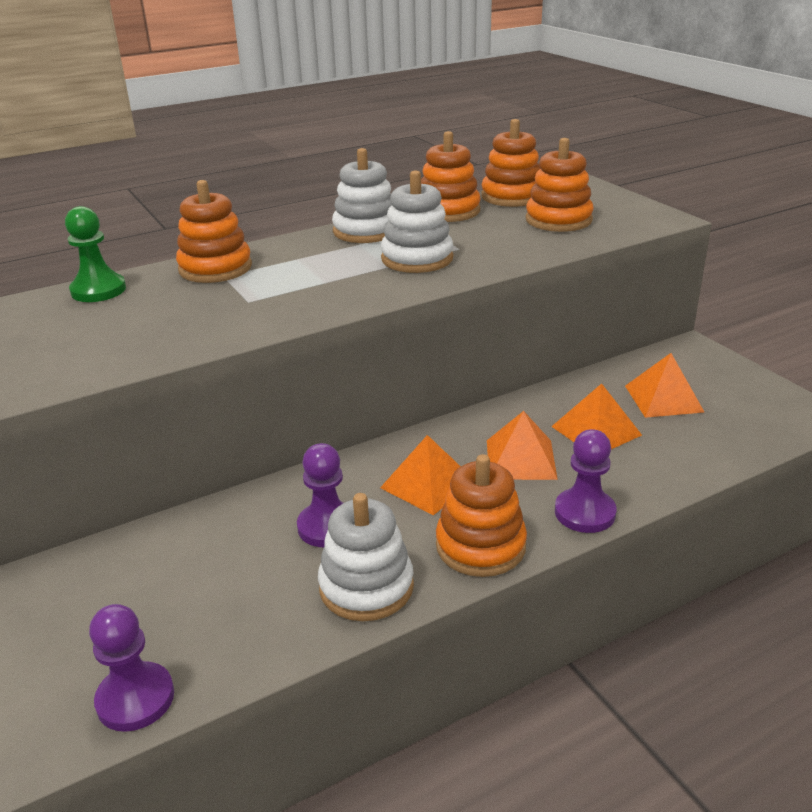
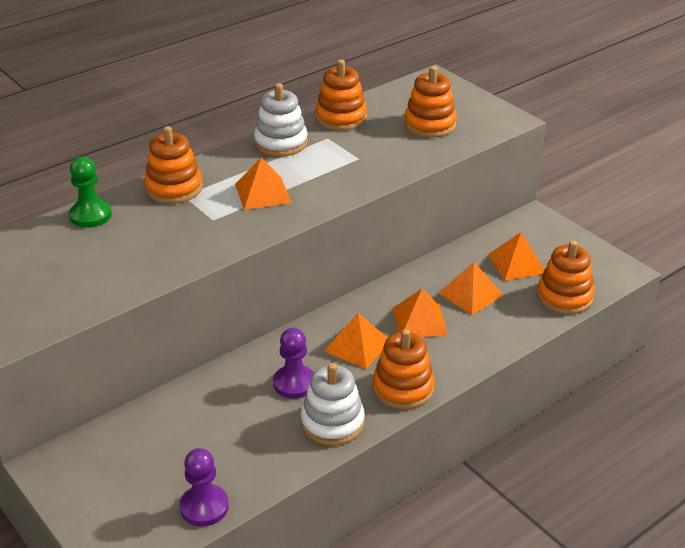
camera: 10 degrees left, 5 degrees up
white stacking toy [381,170,453,273] -> none
orange stacking toy [481,119,540,207] -> orange stacking toy moved to [537,240,595,314]
purple pawn [555,429,617,533] -> none
none -> orange pyramid [235,158,292,210]

